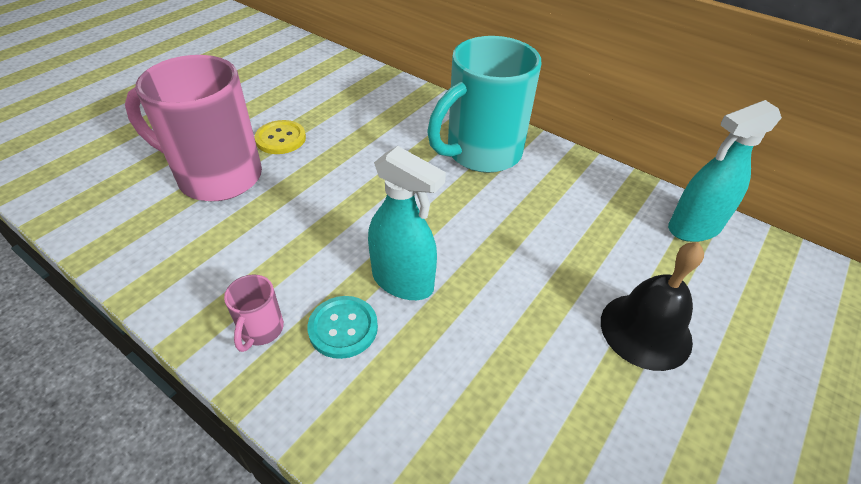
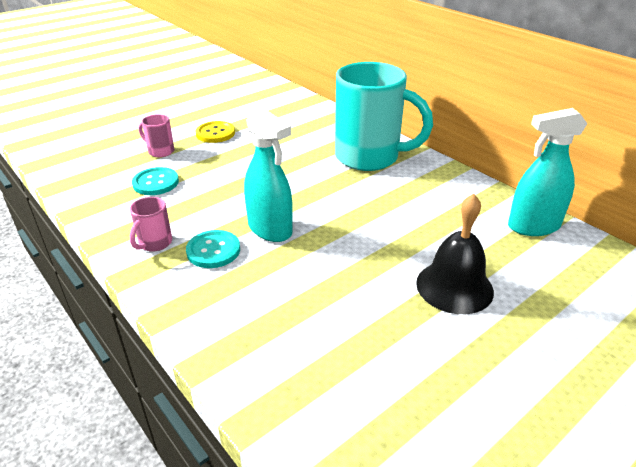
camera: 15 degrees right, 10 degrees down
pink mug [125,55,262,201] -> pink mug [138,114,174,157], size x0.41
turquoise mug [427,36,541,173] -> turquoise mug turned 135 degrees counterclockwise [335,62,433,171]
none -> turquoise button [132,167,179,195]

